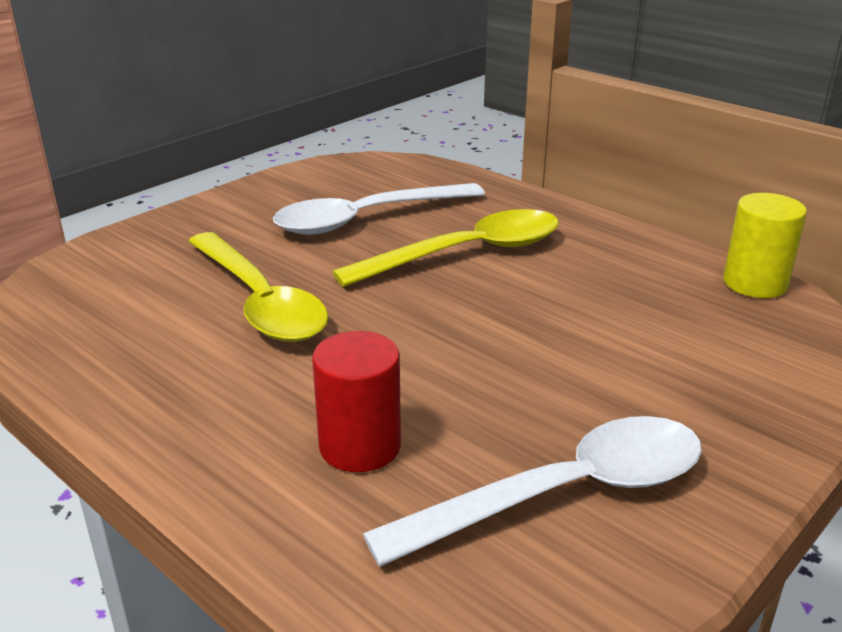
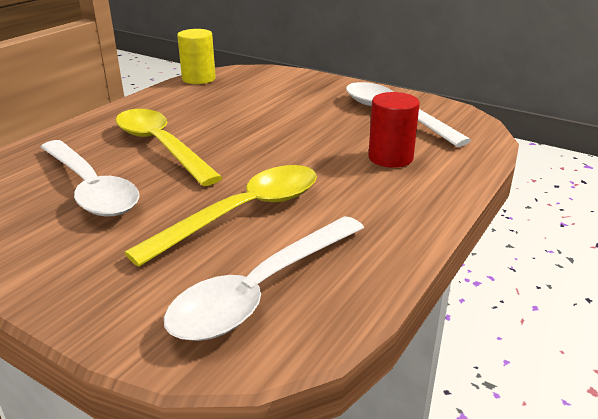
camera: 100 degrees left, 0 degrees up
none -> white spoon [164,216,364,341]

